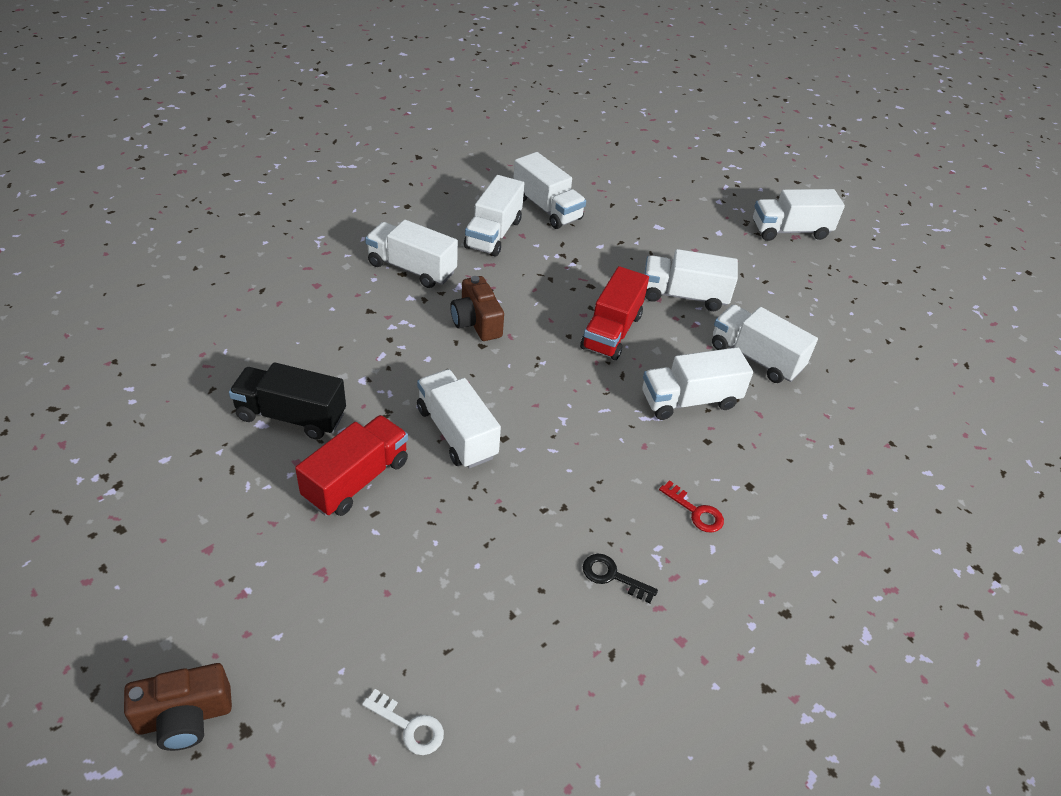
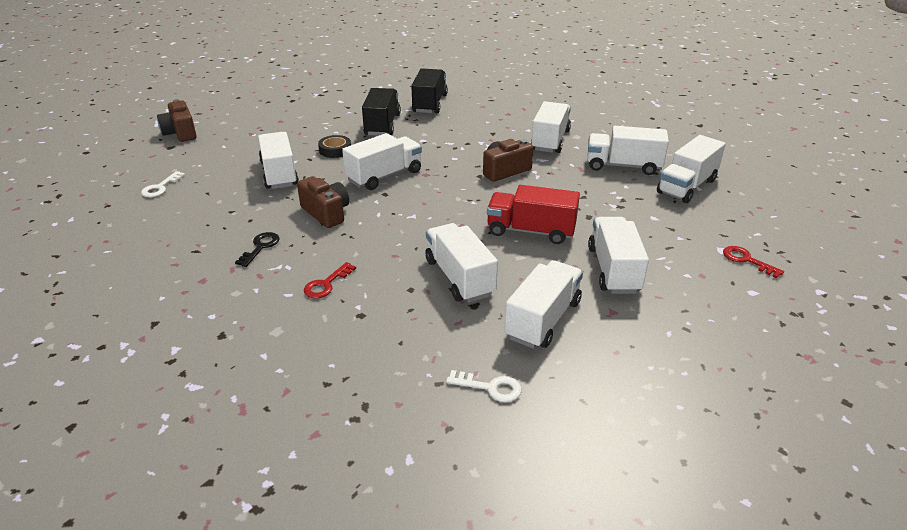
camera: 85 degrees right, 10 degrees down
red truck [295,415,408,516] -> black tape [318,135,351,158]
white truck [753,189,845,241] -> white truck moved to [258,132,299,189]
none -> brown camera [297,176,349,228]
none -> black truck [411,68,448,113]
none -> white key [446,370,522,402]
none -> red key [723,246,784,278]

